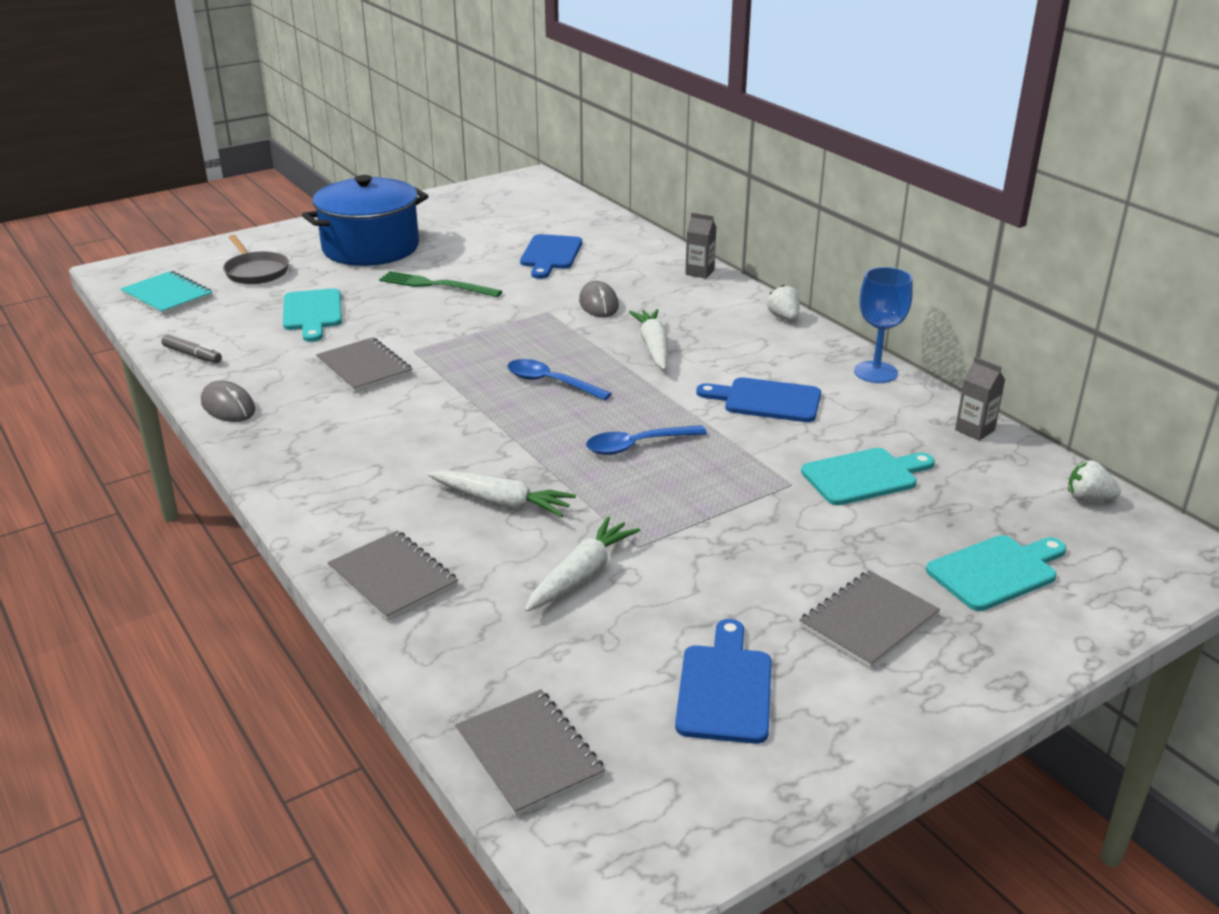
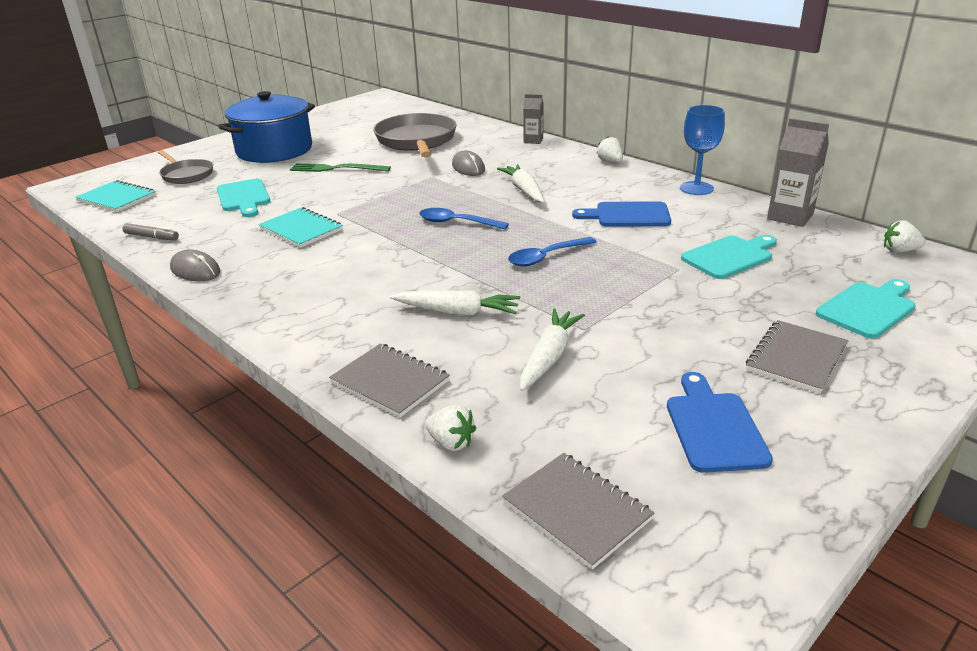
camera: 10 degrees left, 0 degrees up
grey notebook [316,337,412,393] -> turquoise notebook [259,207,343,248]
blue cutting board [520,234,582,279] -> grey pan [373,113,457,157]
grey carton [955,357,1005,441] -> grey carton [767,118,829,227], size x1.64
none -> white strawberry [425,405,476,451]

